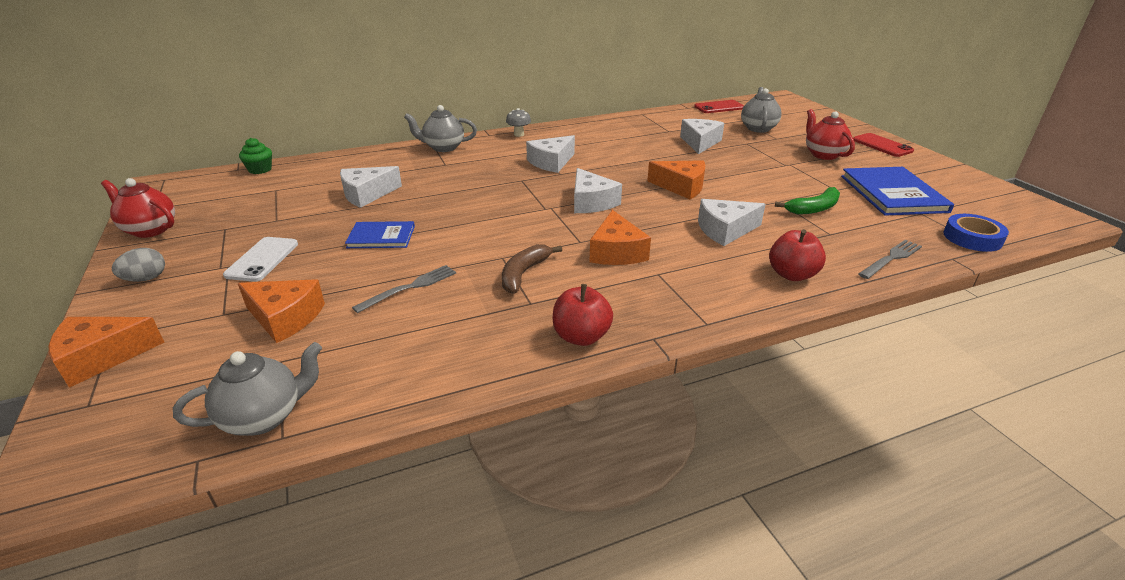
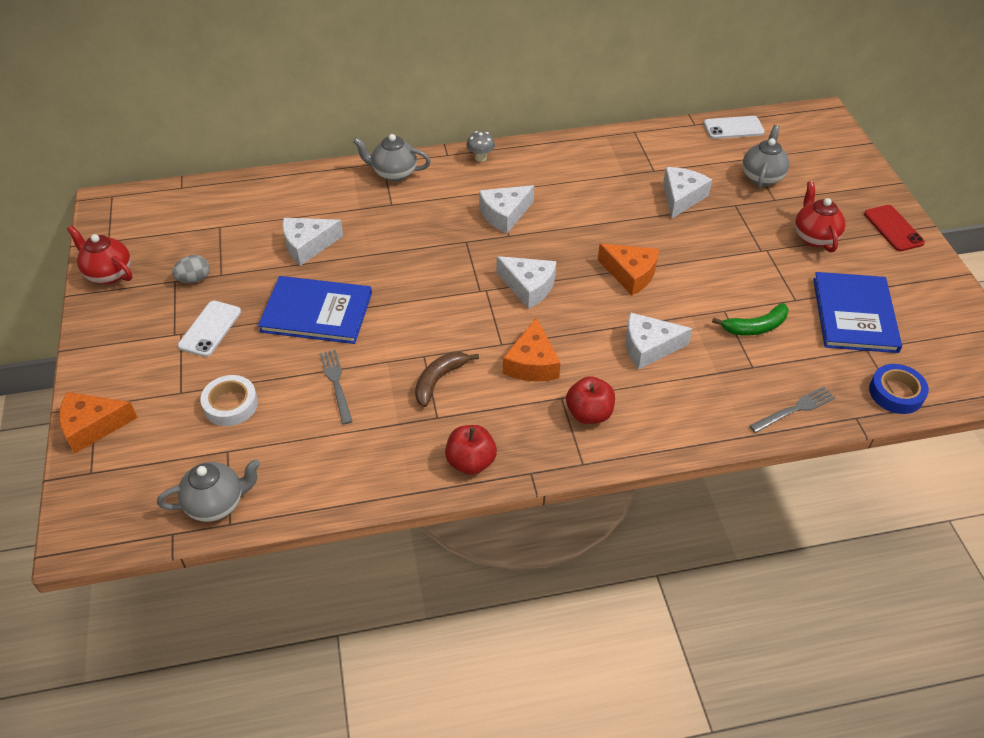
camera: 10 degrees right, 15 degrees up
grey egg [112,248,165,282] -> grey egg moved to [172,255,210,283]
orange cheese [238,279,325,343] -> white tape [200,375,258,426]
green cupcake [239,138,272,174] -> none
blue book [345,221,415,248] -> blue book [258,276,372,344], size x1.72
grey fork [352,265,456,313] -> grey fork turned 75 degrees counterclockwise [320,350,353,424]
white cheese [574,168,622,213] -> white cheese turned 45 degrees counterclockwise [496,256,556,309]
red phone [694,100,744,113] -> white phone [704,116,765,139]
red apple [769,229,826,281] -> red apple moved to [566,376,615,424]

